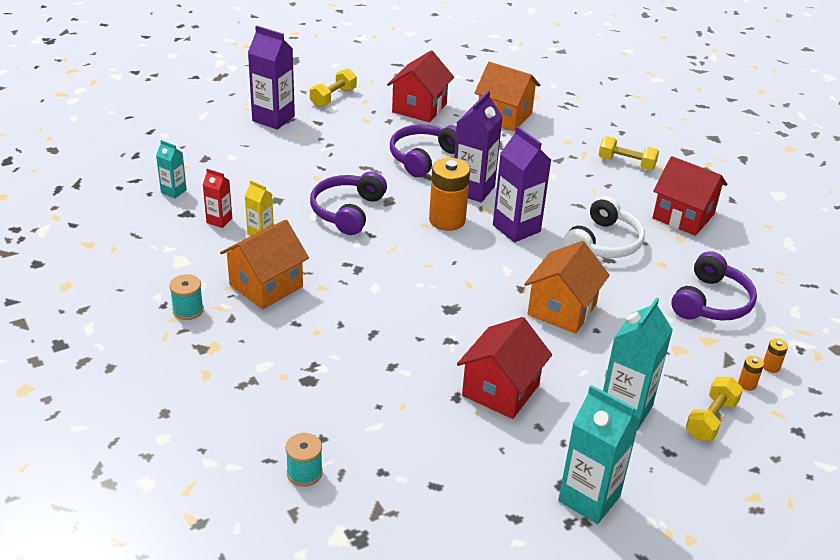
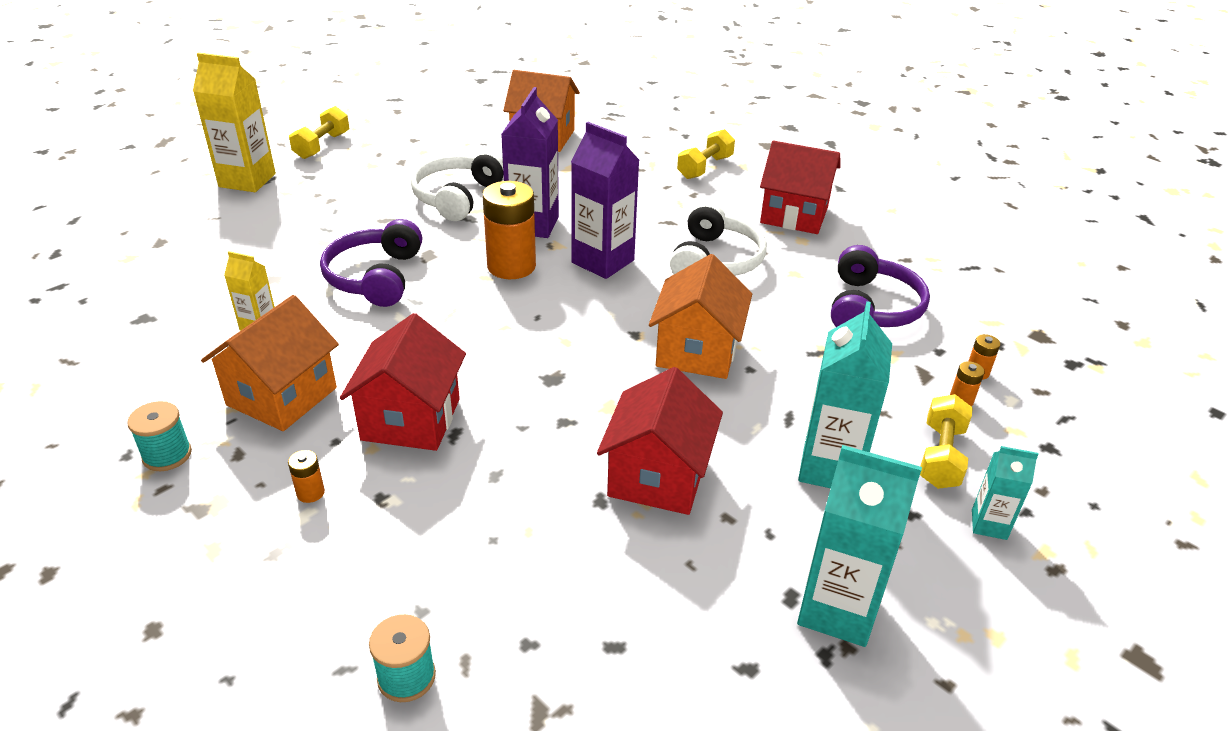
camera: 15 degrees left, 0 degrees up
turquoise carton [156,140,187,198] -> turquoise carton moved to [972,446,1039,540]
red carton [203,169,232,228] -> none
purple carton [248,26,295,130] -> yellow carton [193,52,276,192]
red house [387,50,454,123] -> red house moved to [340,313,466,451]
purple headphones [390,124,457,177] -> white headphones [411,151,504,221]
yellow dumbbell [599,136,659,170] -> yellow dumbbell turned 60 degrees counterclockwise [677,129,735,179]
none -> orange battery [288,450,325,503]

